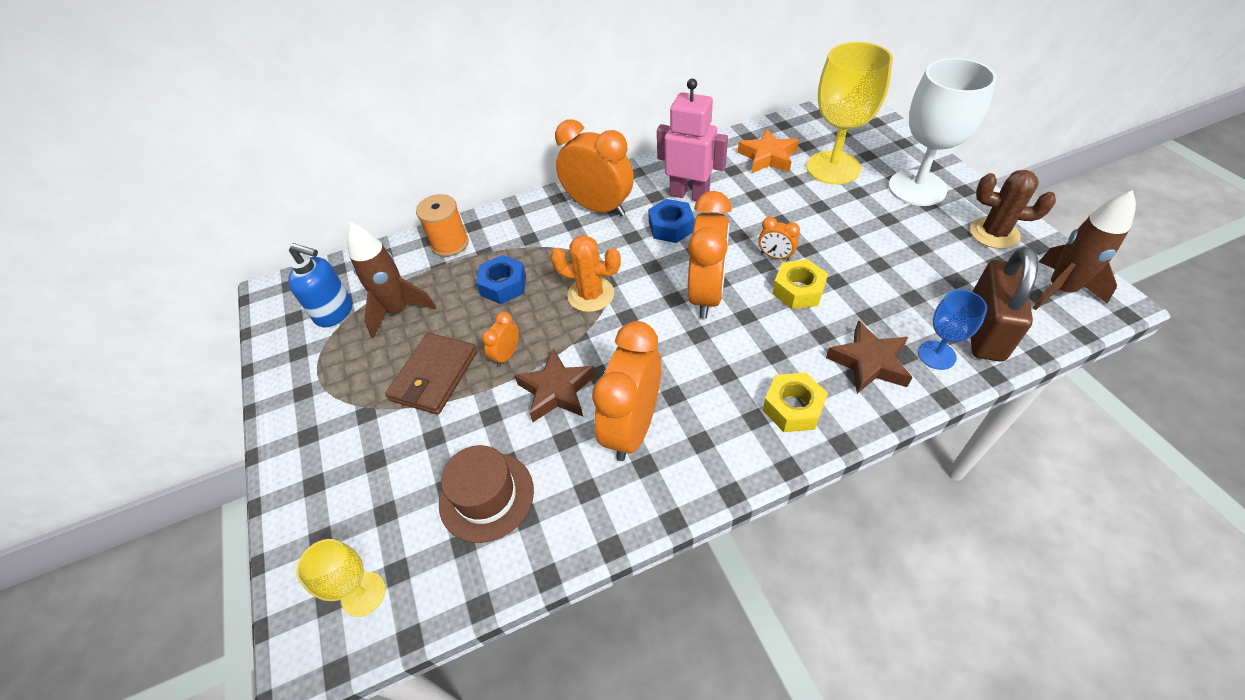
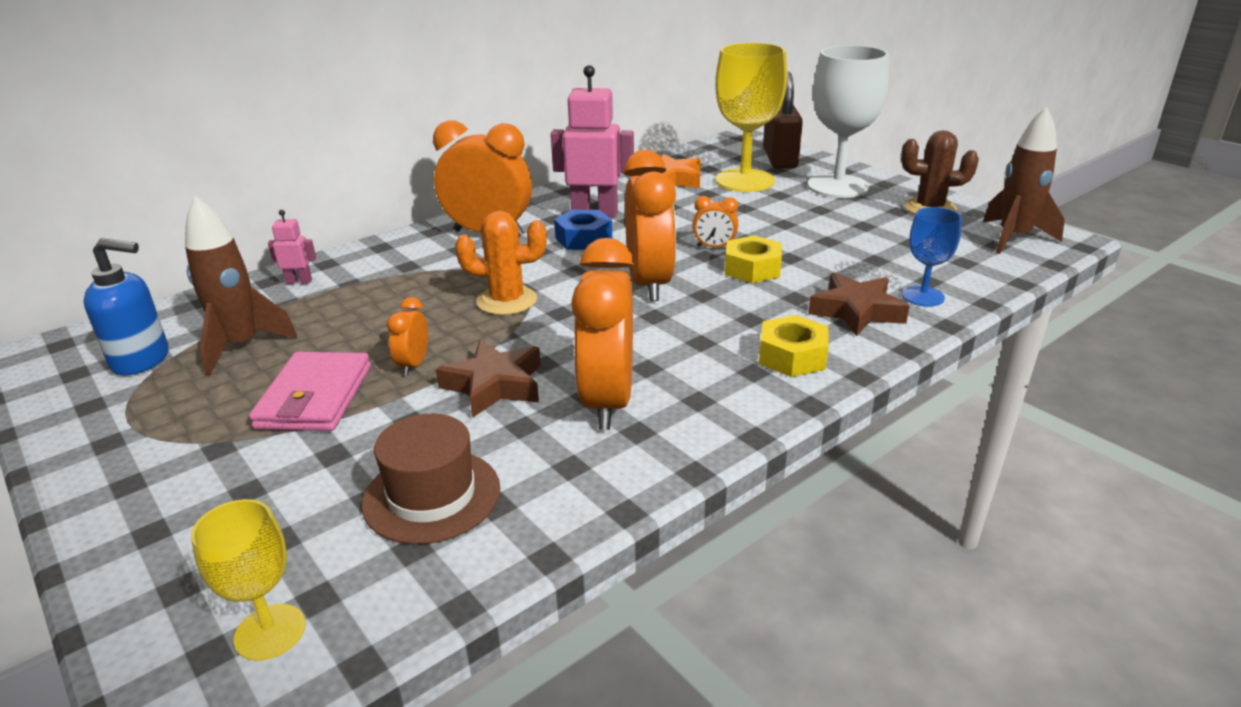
camera: 20 degrees left, 20 degrees down
brown wallet [385,333,477,415] -> pink wallet [249,352,371,431]
orange spool [416,194,469,257] -> pink robot [268,210,316,284]
blue nut [476,255,526,304] -> none
brown padlock [971,247,1038,362] -> brown padlock moved to [763,71,803,169]

